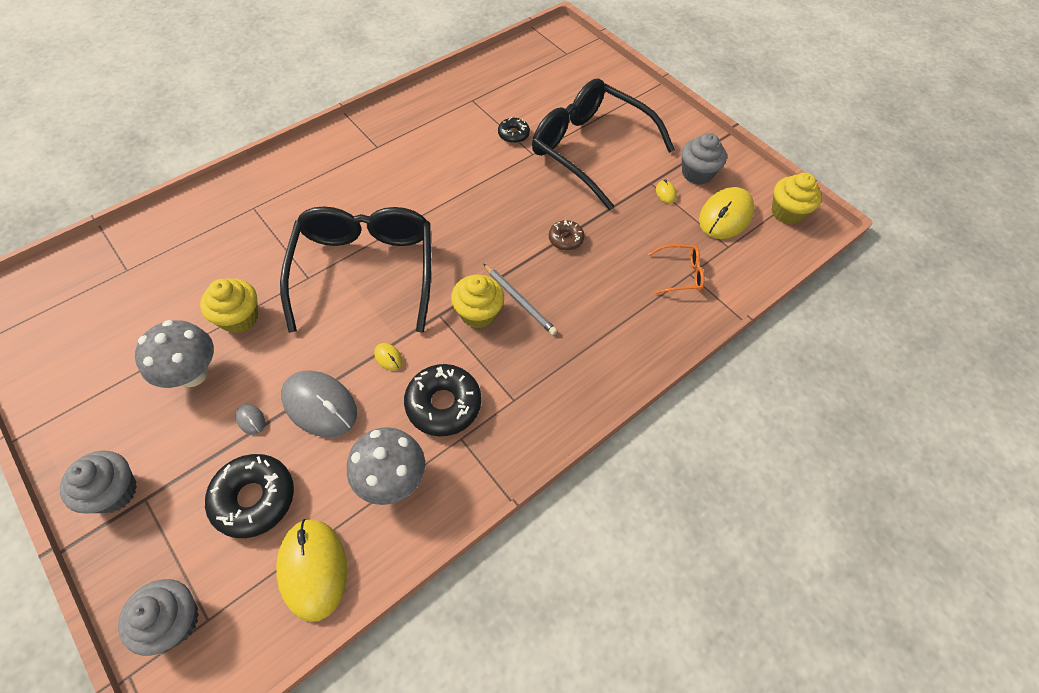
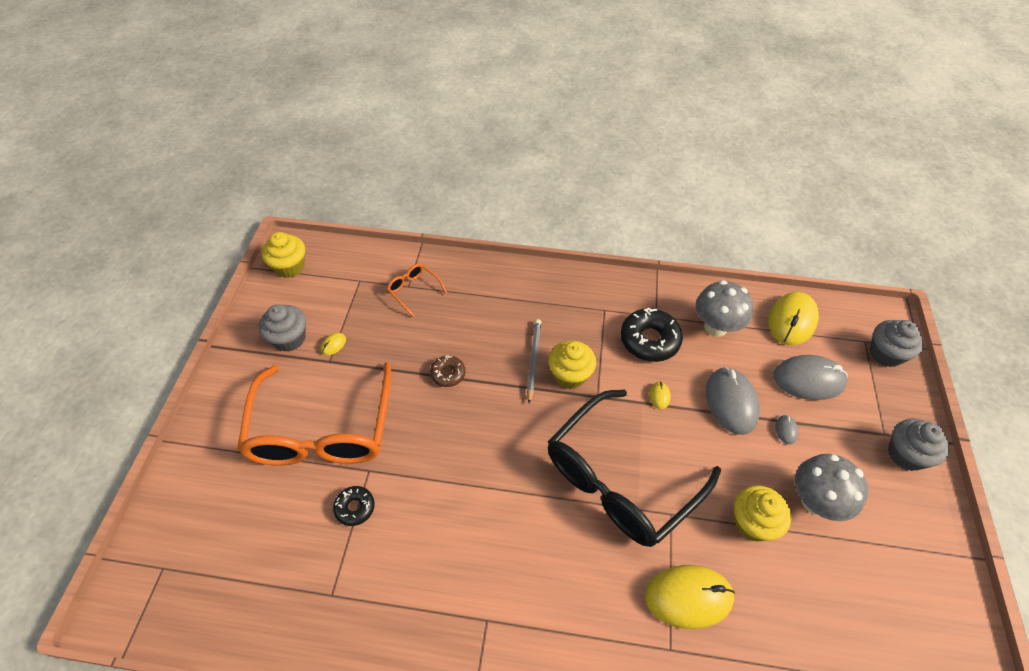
camera: 130 degrees left, 5 degrees down
black donut [205,454,294,538] -> grey mouse [773,355,848,400]
black glasses [532,79,675,210] -> orange glasses [237,362,391,466]
yellow mouse [699,187,754,239] -> yellow mouse moved to [645,565,735,629]

